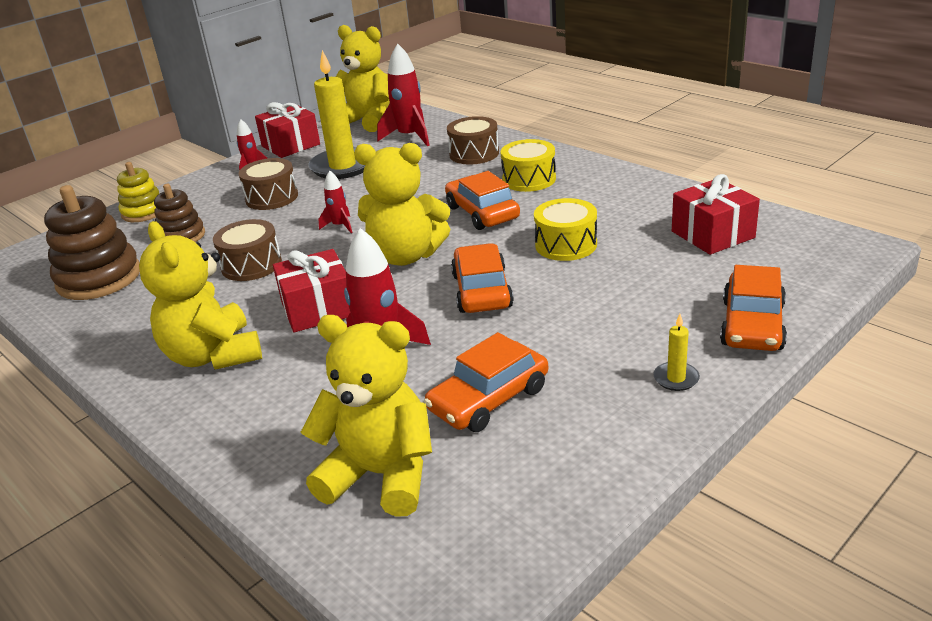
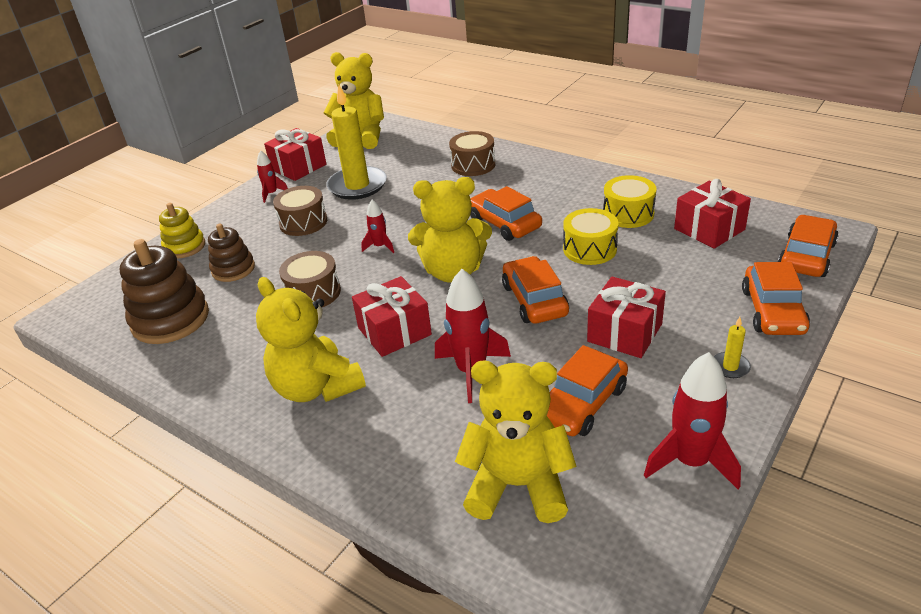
camera: 10 degrees left, 5 degrees up
red rocket [377,43,430,146] -> red rocket moved to [644,352,741,489]
yellow drum [501,139,556,192] -> yellow drum moved to [603,175,656,228]
none -> red gift [587,277,666,358]
none -> orange car [778,215,839,277]

